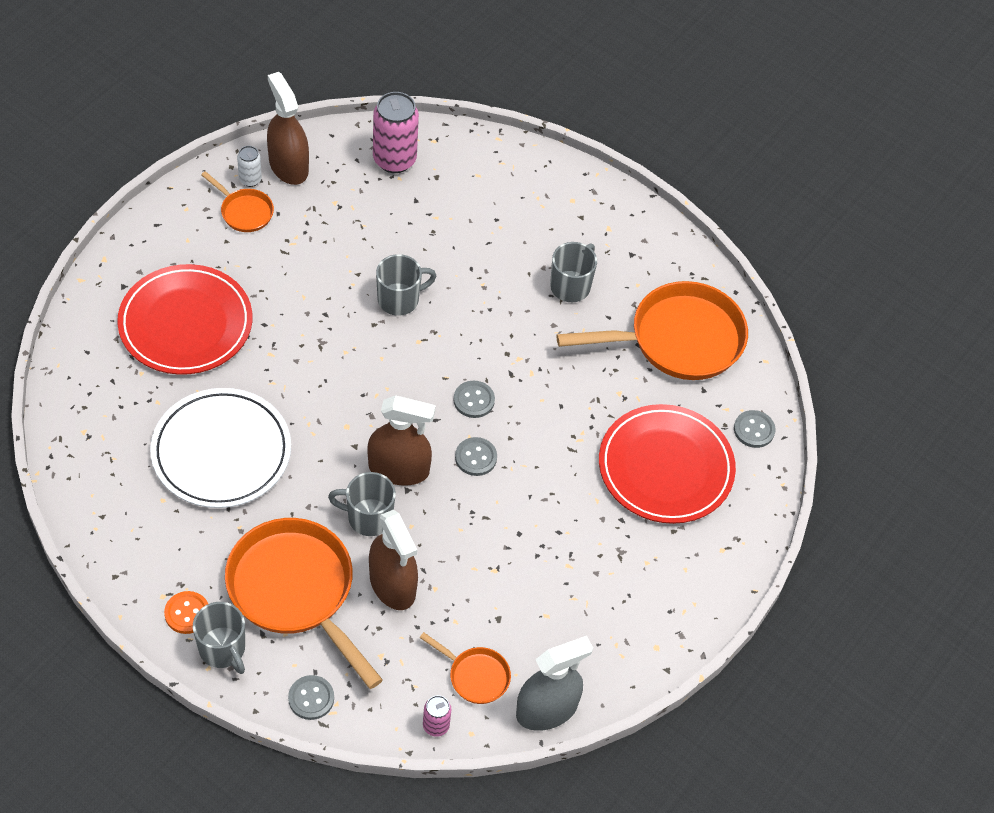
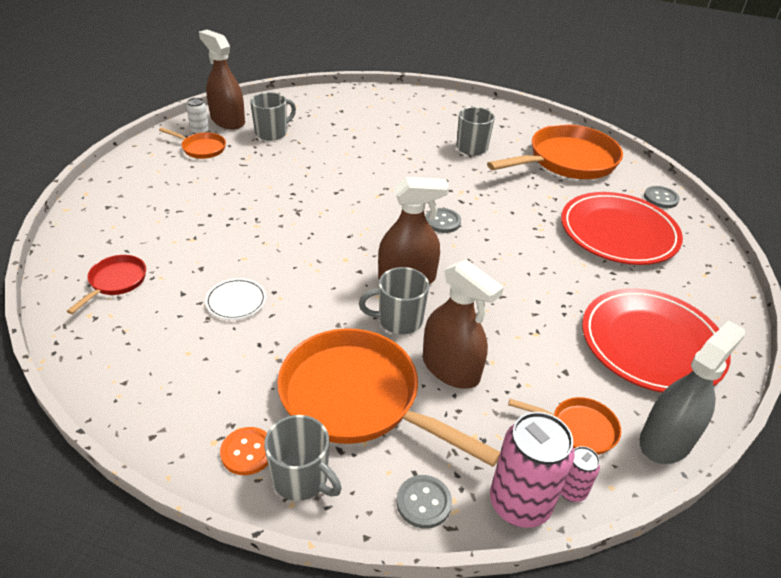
camera: 15 degrees left, 15 degrees down
red plate [117,264,252,375] -> red plate moved to [582,288,731,393]
white plate [150,388,291,508] -> white plate [205,278,266,320], size x0.43
pink can [373,92,419,173] -> pink can moved to [490,412,575,528]
grey mug [376,254,436,316] -> grey mug moved to [250,92,296,141]
grey button [455,437,497,476] -> none
none -> red pan [67,255,146,314]

